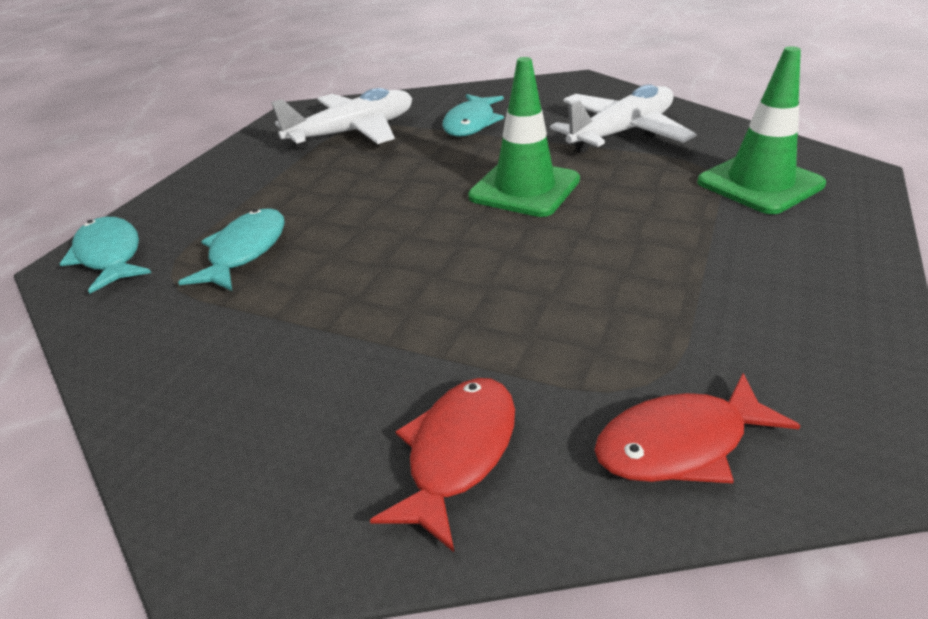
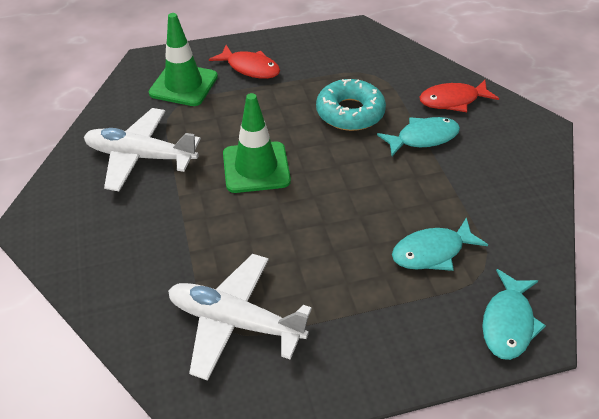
camera: 130 degrees left, 10 degrees up
turquoise fish [442,94,504,136] -> turquoise fish moved to [377,117,460,156]
red fish [595,373,800,483] -> red fish moved to [209,45,280,79]
none -> turquoise donut [316,79,386,131]

